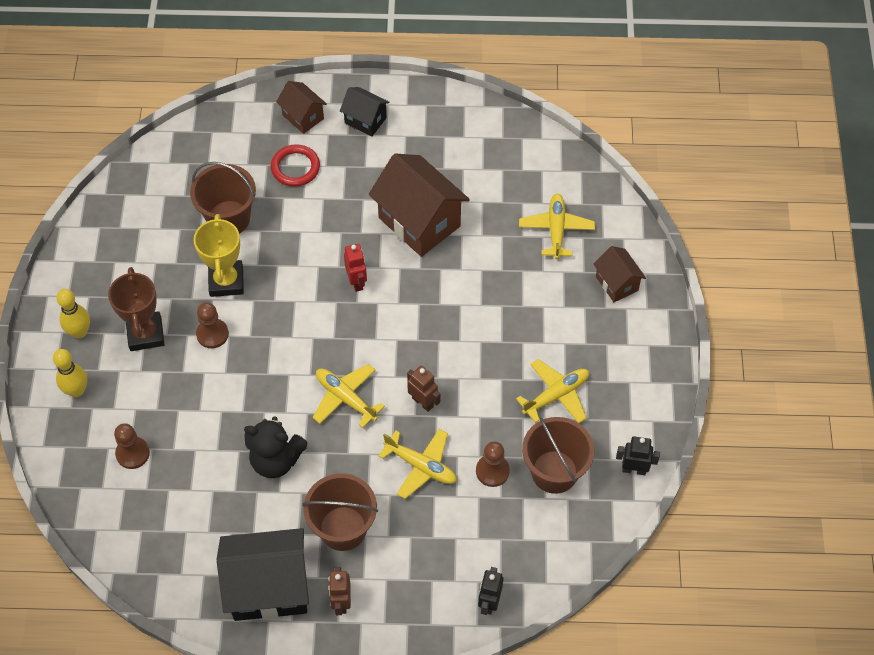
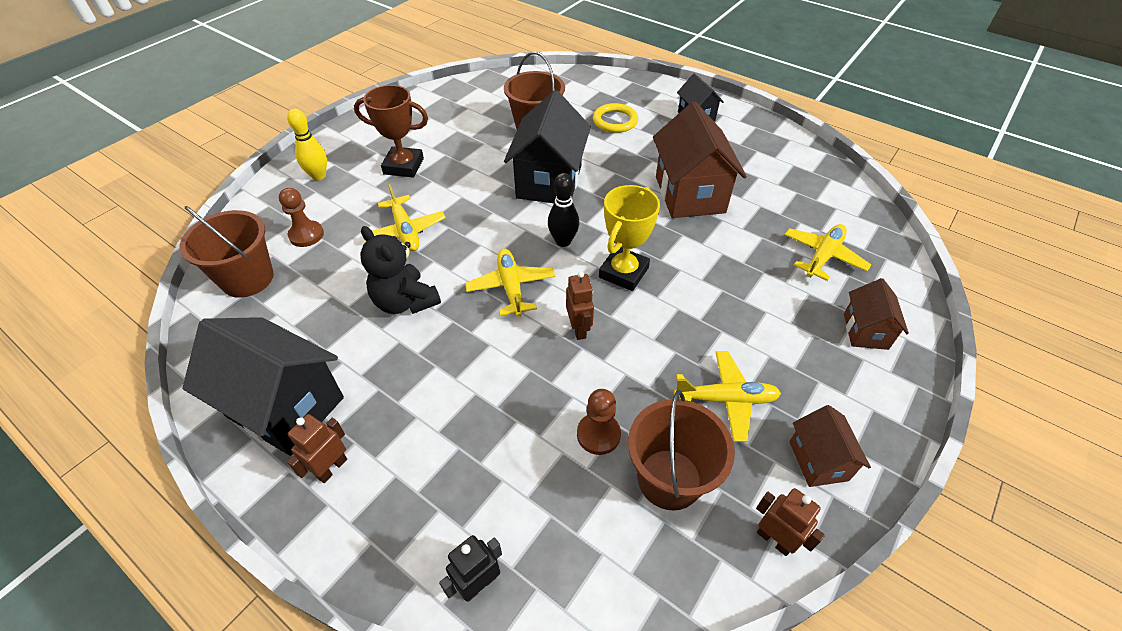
camera: 35 degrees right, 10 degrees down
yellow bowling pin [56,289,90,338] -> none
brown trophy [108,267,165,351] -> brown trophy turned 75 degrees clockwise [354,85,428,178]
yellow trophy [194,214,244,297] -> yellow trophy moved to [599,185,660,291]
brown pawn [196,302,229,348] -> none
red ring [271,144,320,187] -> yellow ring [593,103,638,133]
brown house [276,81,327,134] -> brown house moved to [789,405,871,487]
brown bucket [302,473,378,551] -> brown bucket moved to [180,206,274,298]
red robot [344,244,367,292] -> none
yellow plane [378,429,457,499] -> yellow plane moved to [364,184,446,251]
black robot [616,436,660,475] -> brown robot [756,488,825,556]
none -> black house [504,90,591,203]
none -> black bowling pin [548,173,579,247]

